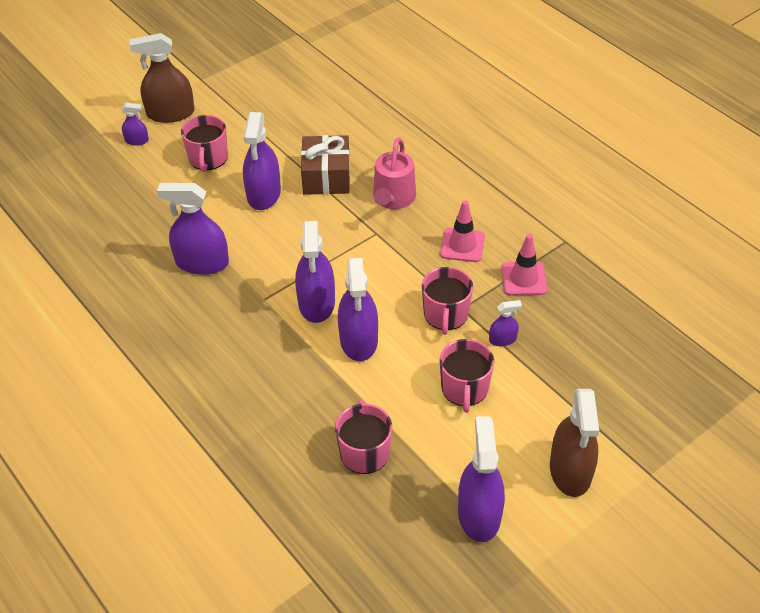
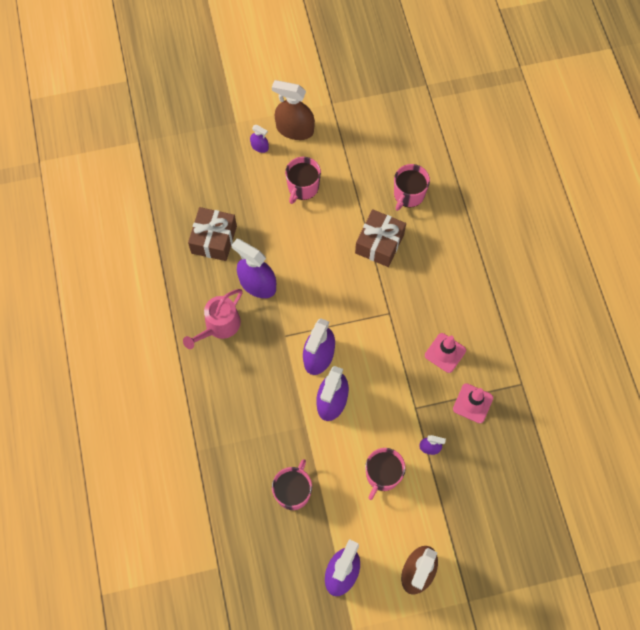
camera: 25 degrees right, 20 degrees up
purple spray bottle [243,112,281,210] -> none
pink watering can [373,138,416,209] -> pink watering can moved to [183,289,243,349]
pink mug [422,267,473,335] -> pink mug moved to [394,164,430,211]
none -> brown gift [188,207,237,261]

